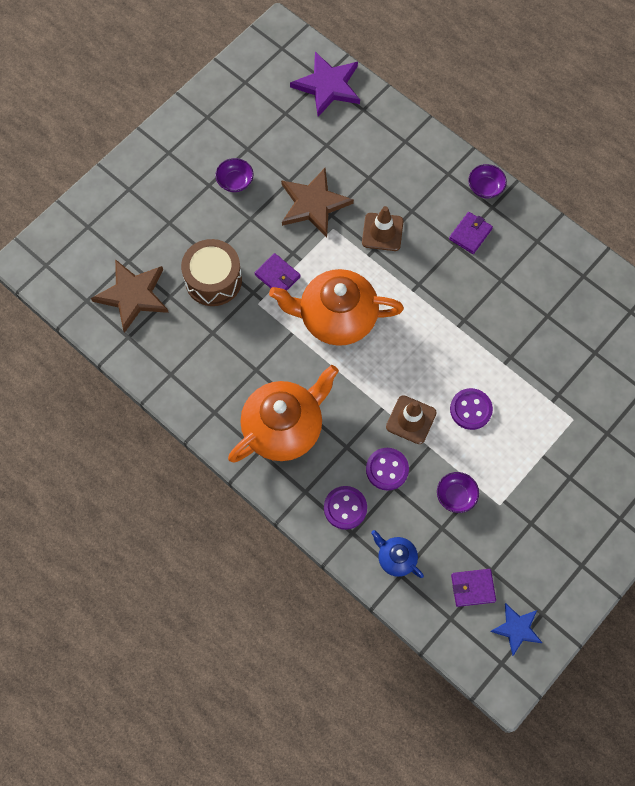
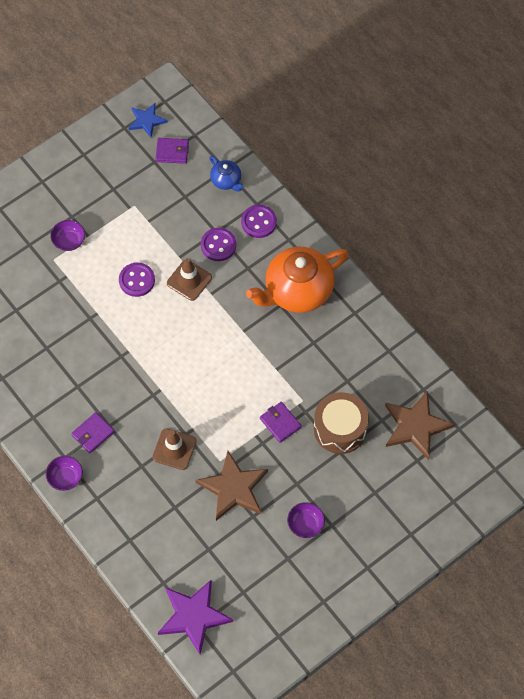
camera: 170 degrees left, 5 degrees down
orange teapot [269,269,404,346] -> none
purple bowl [437,472,479,513] -> purple bowl moved to [50,220,85,251]

